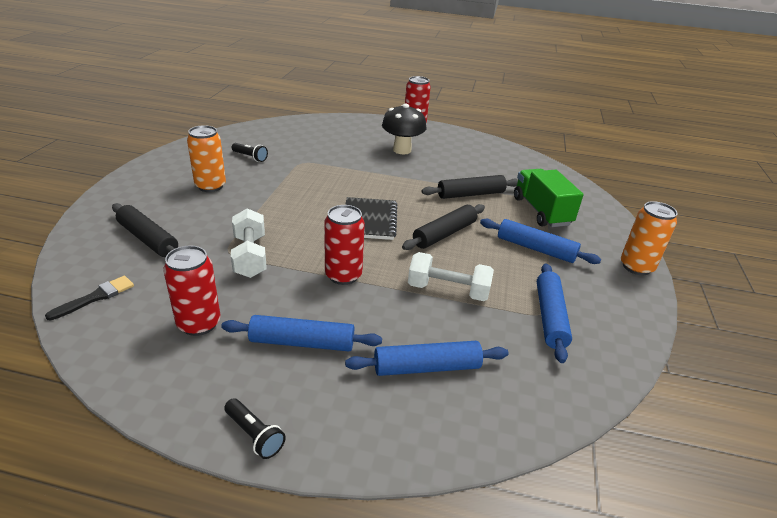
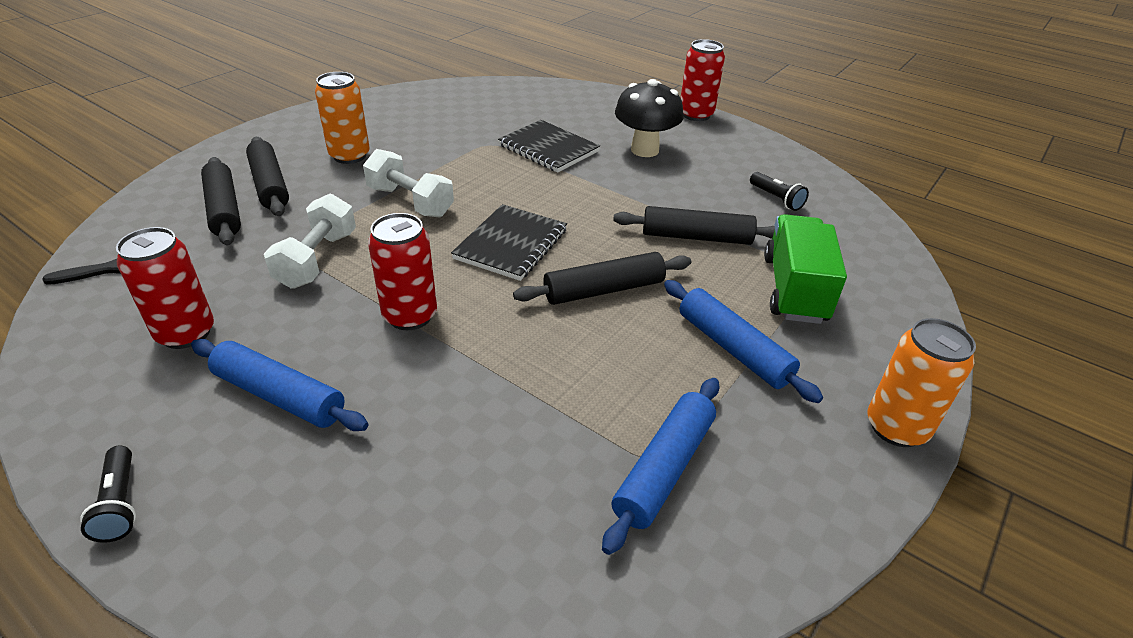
camera: 25 degrees right, 5 degrees up
black flashlight [231,143,268,162] -> black flashlight moved to [750,172,809,211]
blue rolling pin [345,341,509,376] -> none
white dumbbell [408,252,494,301] -> white dumbbell moved to [363,149,454,217]
none -> black rolling pin [246,137,289,216]
none -> black notebook [498,120,600,173]

